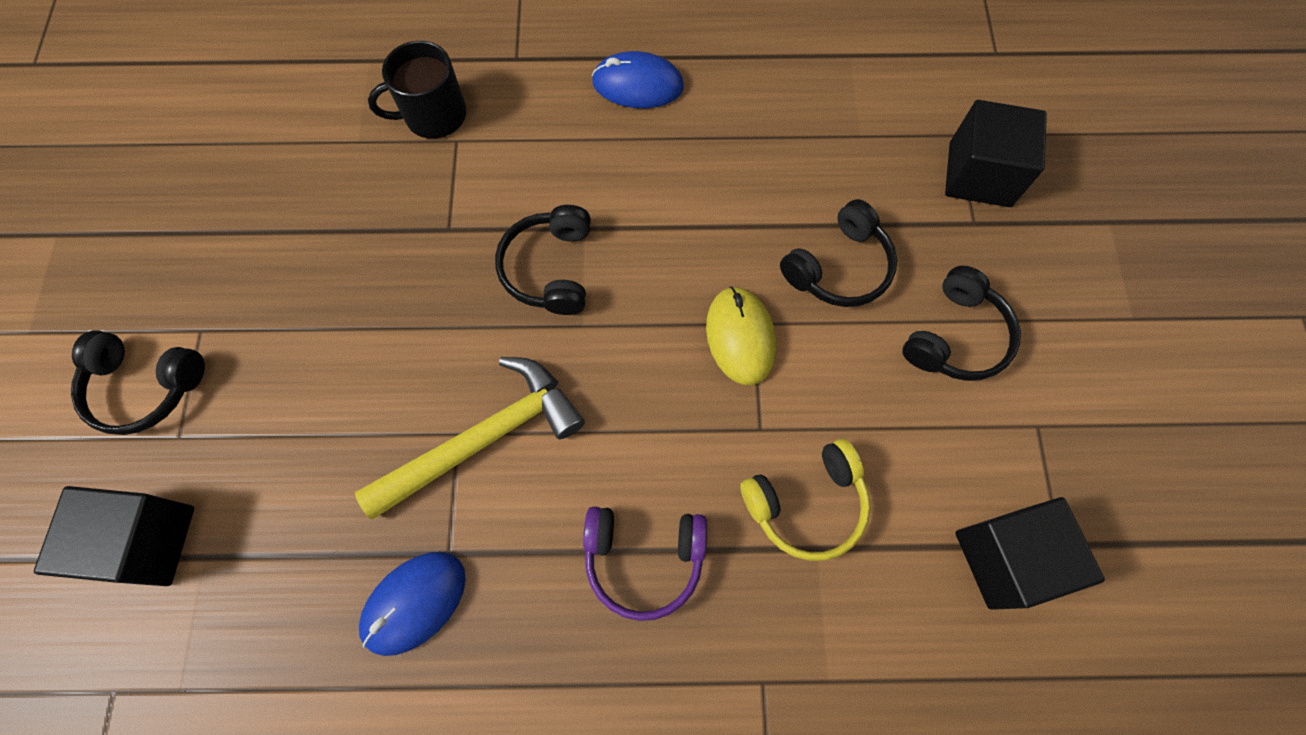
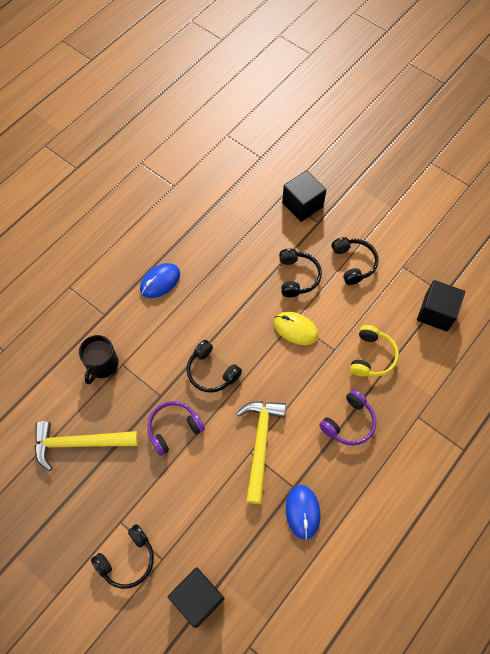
camera: 50 degrees left, 5 degrees down
none -> yellow hammer [34,421,138,471]
none -> purple headphones [147,401,205,456]

